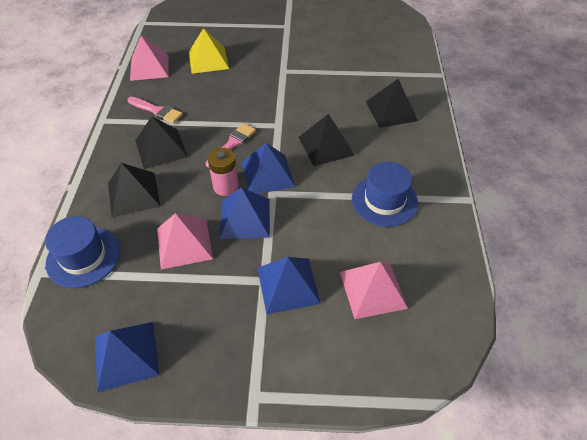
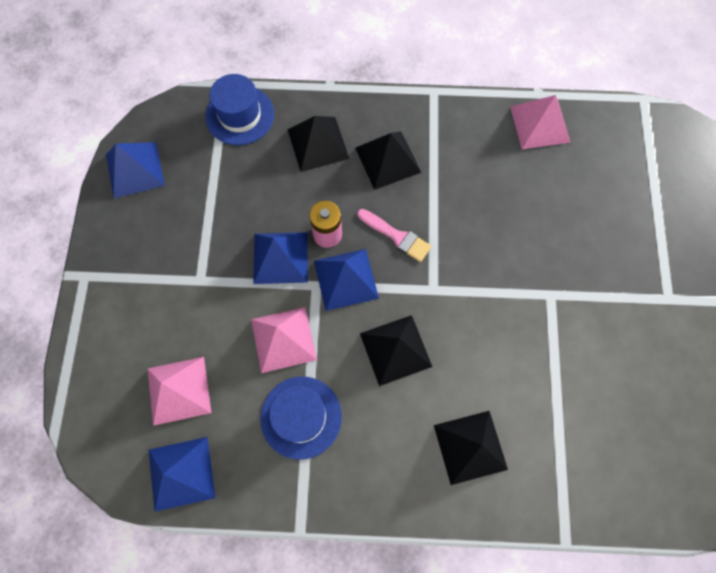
camera: 90 degrees right, 20 degrees up
pink brush [127,97,183,123] -> none
pink pyramid [157,213,213,269] -> pink pyramid moved to [251,307,317,373]
yellow pyramid [189,28,229,74] -> none
blue pyramid [257,257,321,314] -> blue pyramid moved to [149,437,215,512]

